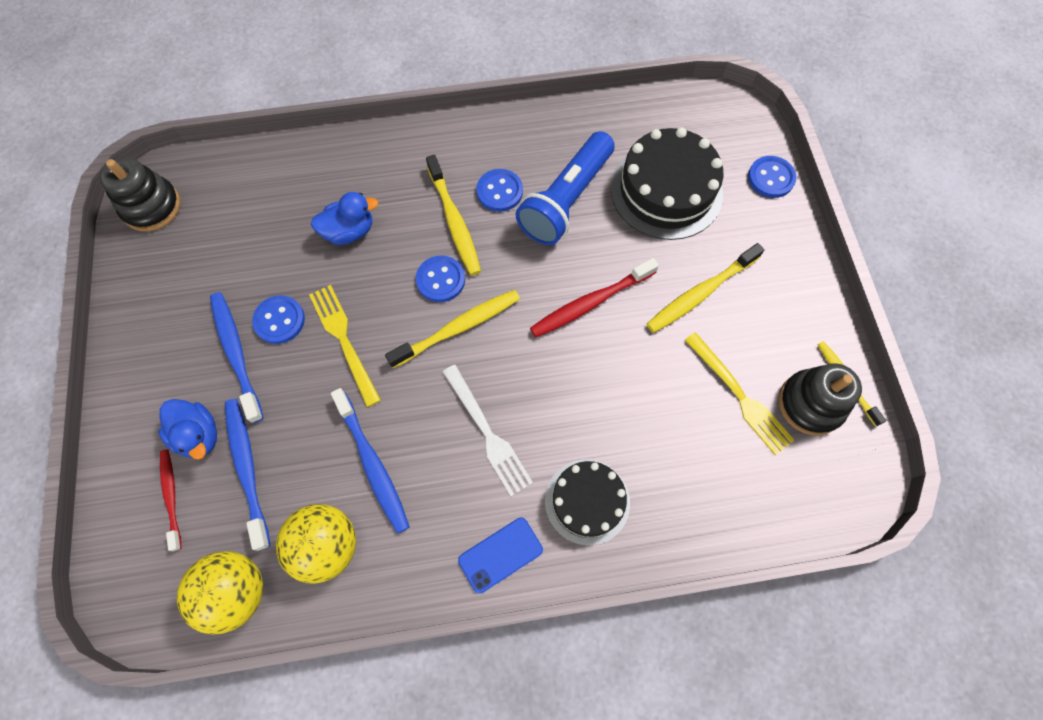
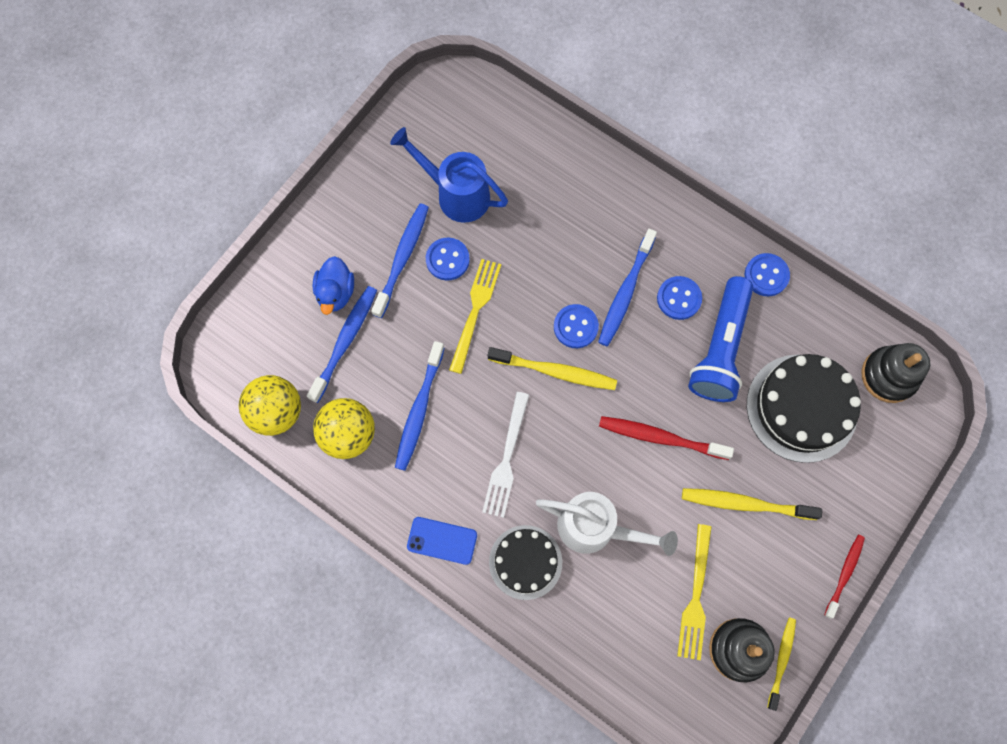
camera: 45 degrees right, 5 degrees up
black stacking toy [100,157,181,232] -> black stacking toy moved to [861,343,930,403]
red toothbrush [160,449,181,551] -> red toothbrush moved to [825,535,865,618]
blue duck [311,192,378,245] -> none
yellow toothbrush [426,155,481,276] -> blue toothbrush [598,229,657,346]
blue flashlight [516,131,615,245] -> blue flashlight turned 60 degrees counterclockwise [688,276,753,402]
blue button [748,156,796,198] -> blue button moved to [745,253,790,296]
none -> blue watering can [390,127,508,223]
none -> white watering can [536,492,678,556]

